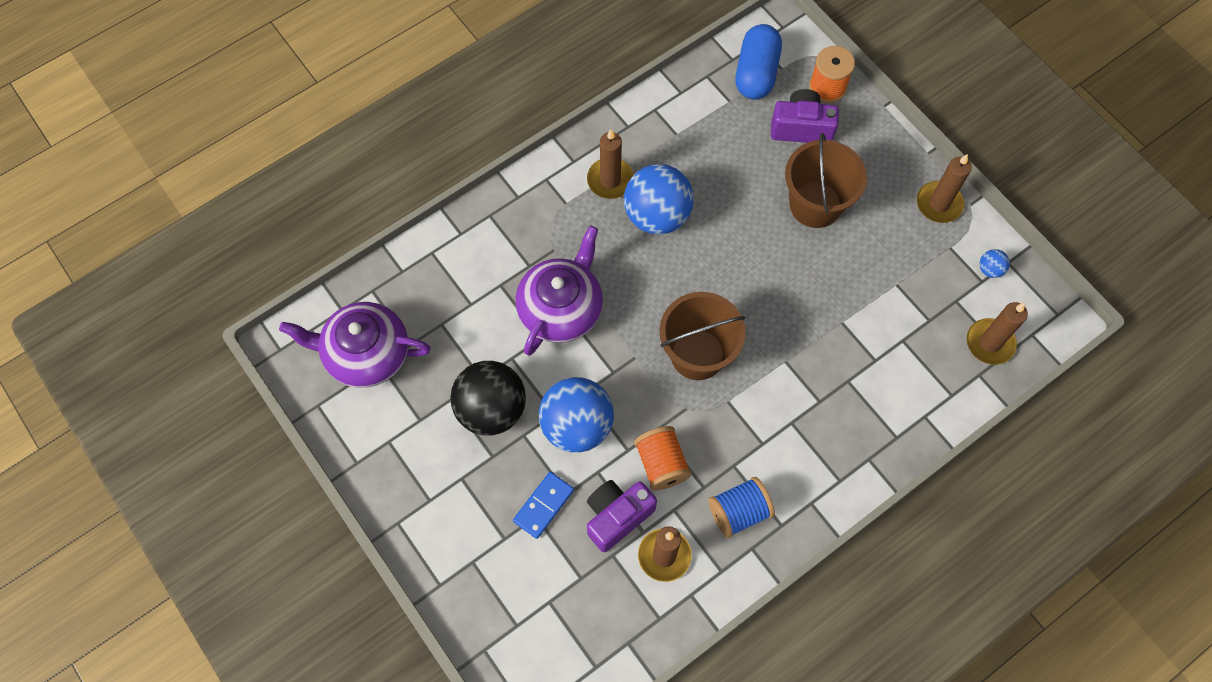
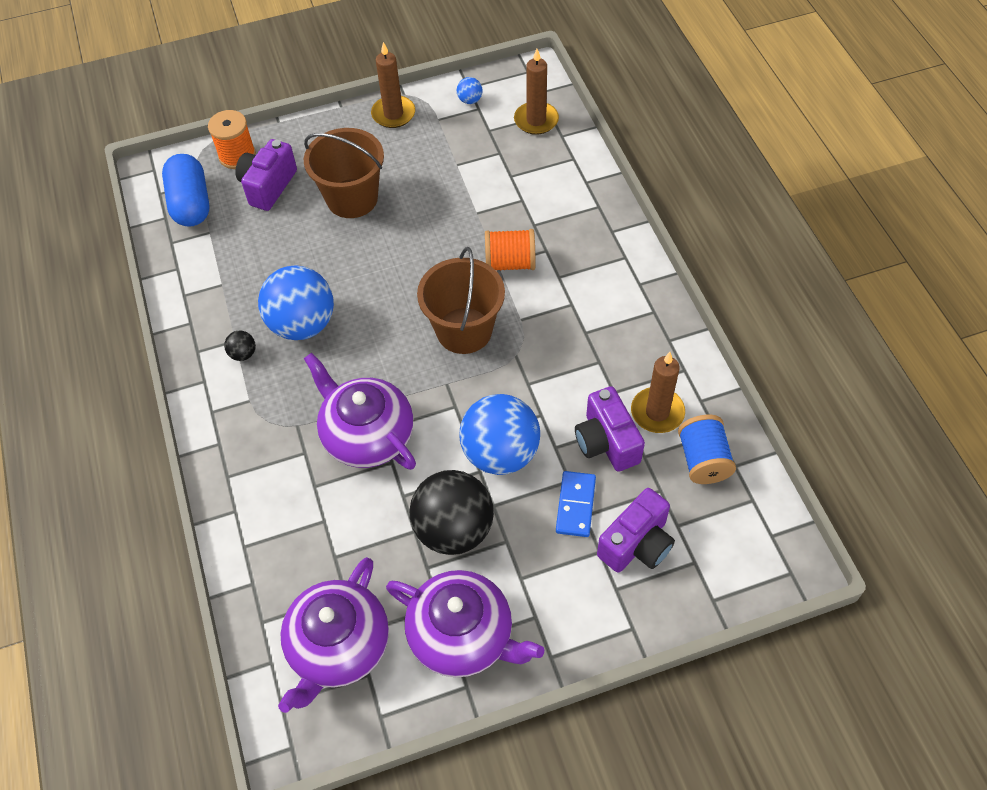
camera: 70 degrees left, 10 degrees down
blue domino [513,472,574,539] -> blue domino turned 45 degrees clockwise [556,471,596,537]
brown candle [587,129,634,199] -> black ball [224,330,256,361]
orange spool [634,426,692,490] -> orange spool moved to [485,229,536,271]
blue spool [708,477,775,538] -> blue spool moved to [678,415,736,484]
blue capsule [735,24,782,100] -> blue capsule turned 45 degrees clockwise [162,154,209,227]
none -> purple teapot [386,570,544,677]
none -> purple camera [597,488,675,573]

